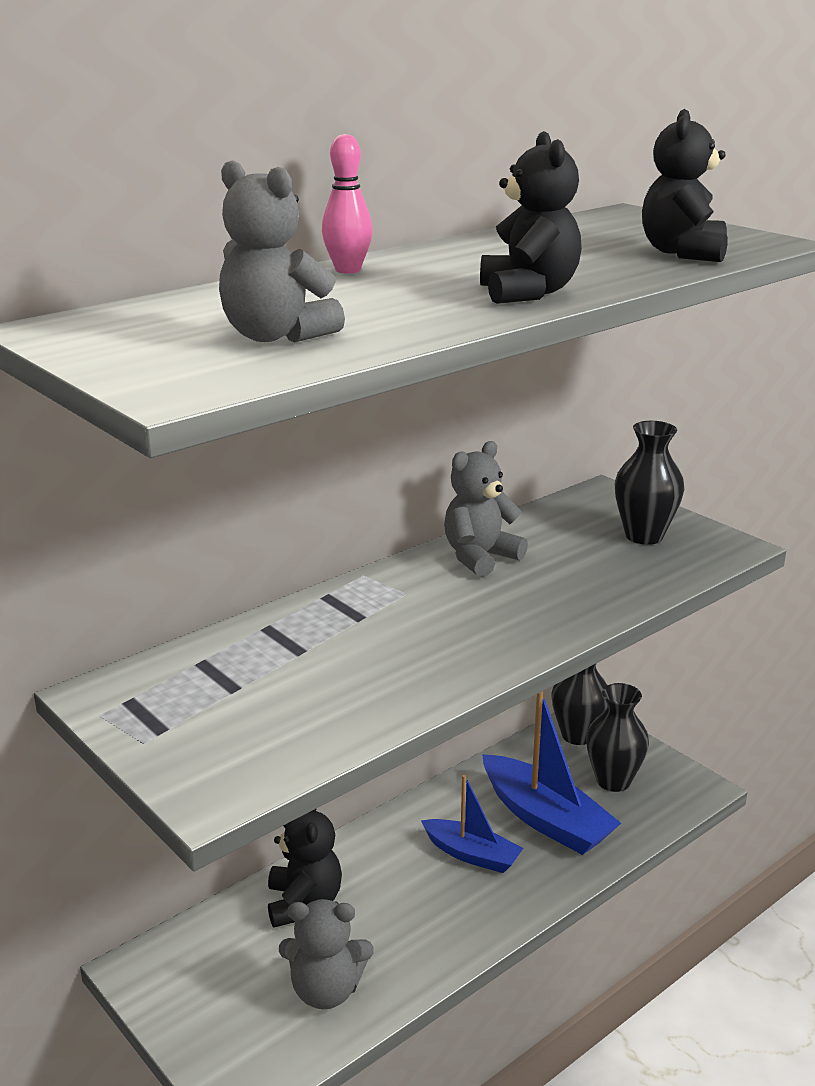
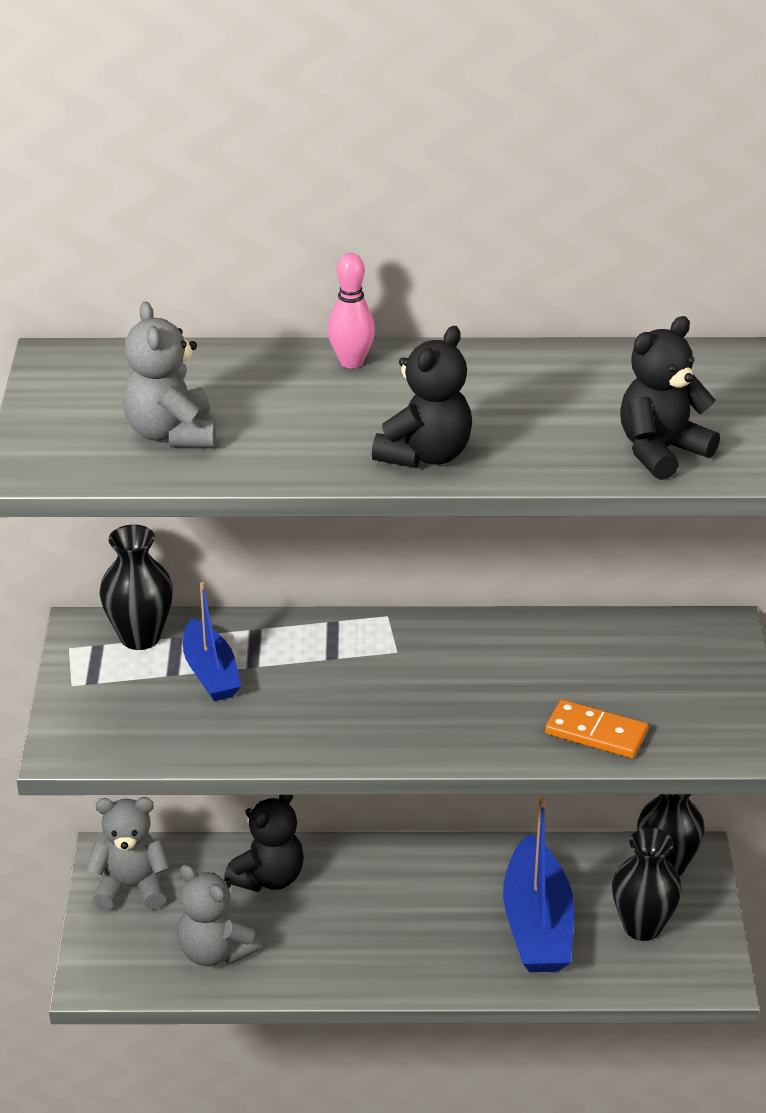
camera: 40 degrees right, 10 degrees up
blue boat [421,775,523,873] -> blue boat moved to [183,582,241,701]
grey teddy bear [444,441,528,577] -> grey teddy bear moved to [86,797,170,911]
black vase [615,421,684,545] -> black vase moved to [99,525,173,650]
none -> orange domino [545,699,648,758]

